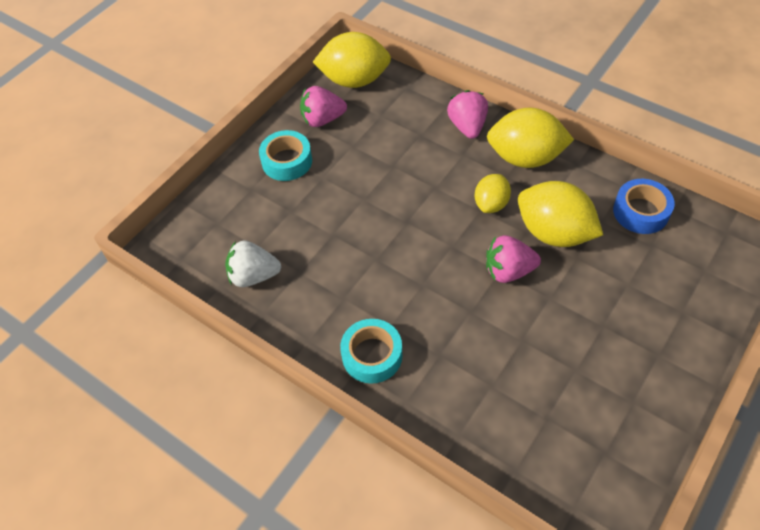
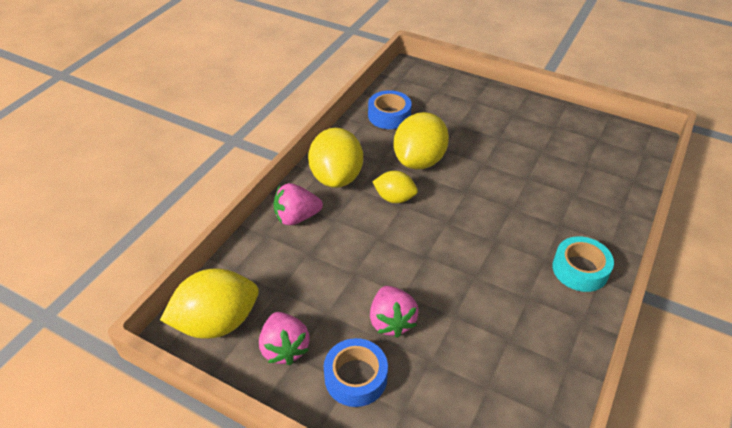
camera: 100 degrees left, 10 degrees down
white strawberry [225,241,281,287] -> none
turquoise tape [259,130,312,181] -> blue tape [324,338,388,407]
yellow lemon [313,32,391,88] -> yellow lemon turned 75 degrees clockwise [160,268,259,339]
pink strawberry [486,235,541,283] -> pink strawberry moved to [370,286,419,338]

